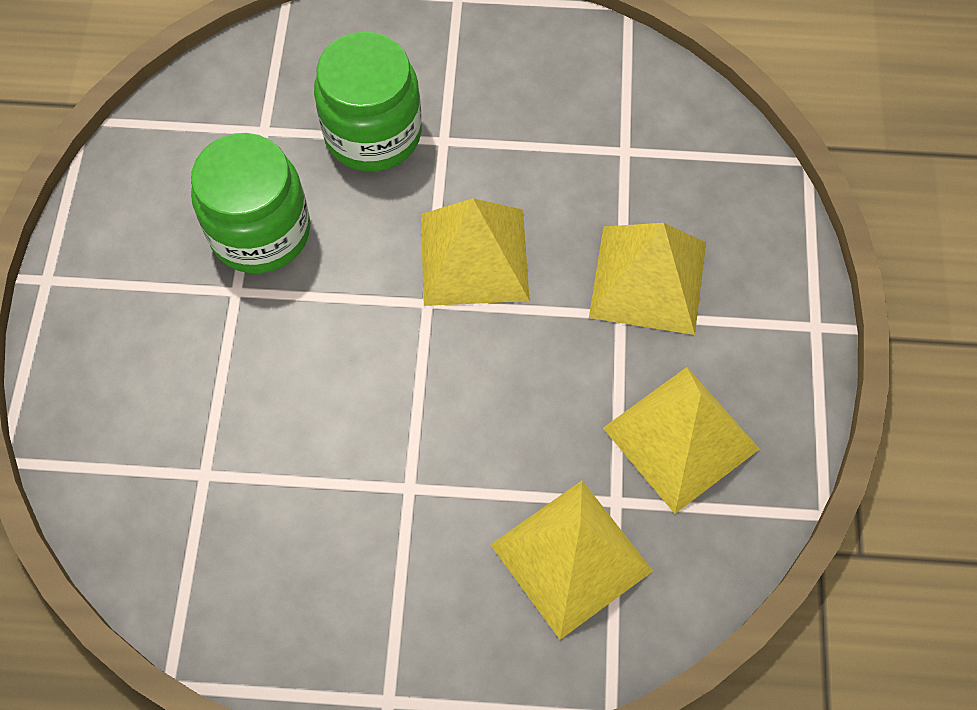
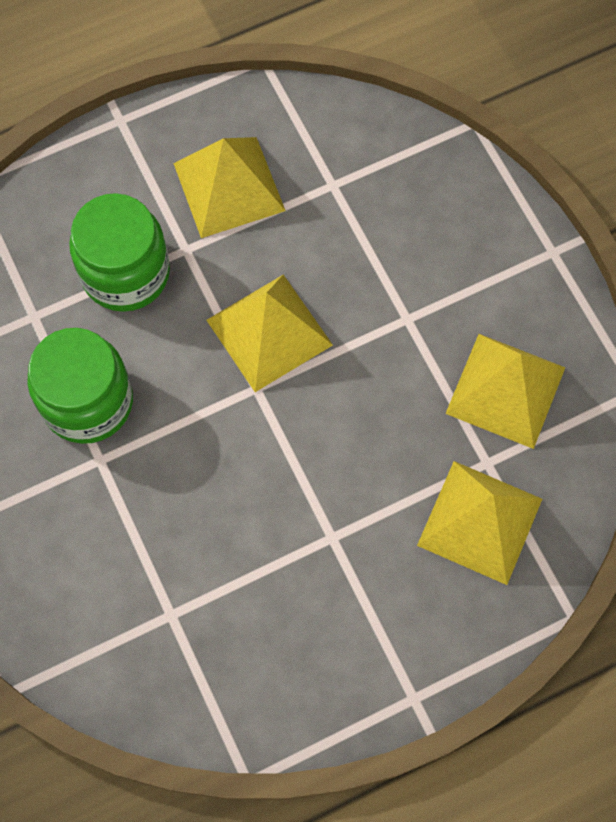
camera: 30 degrees left, 5 degrees up
yellow pyramid [589,223,706,335] -> yellow pyramid moved to [173,137,286,238]

